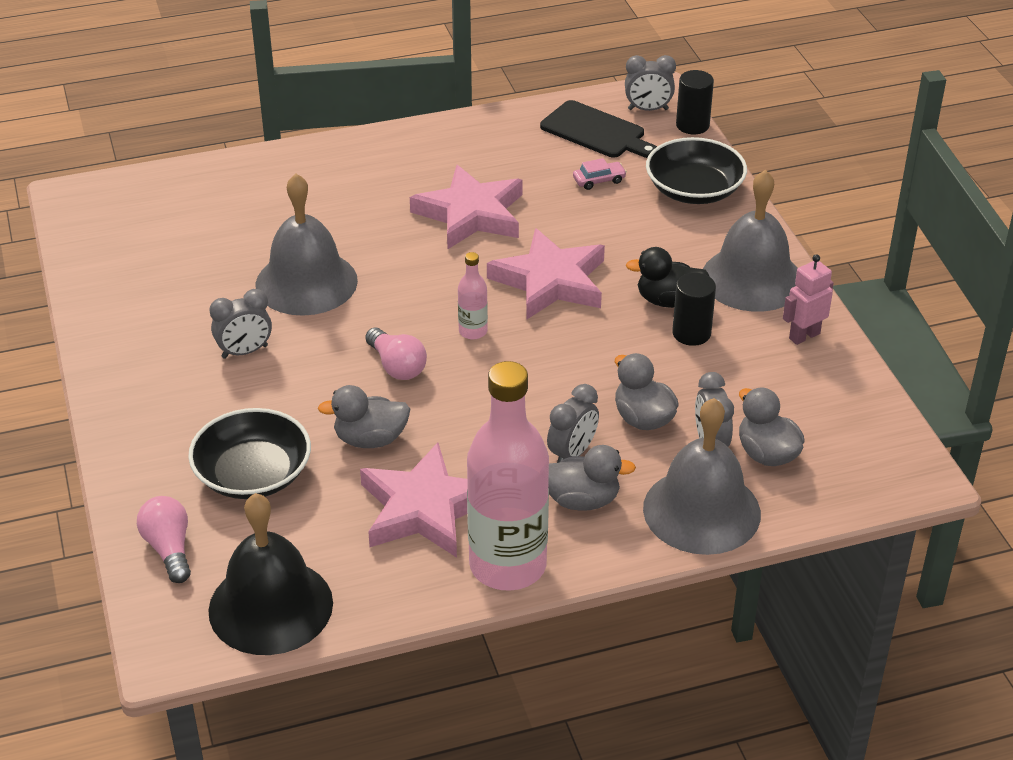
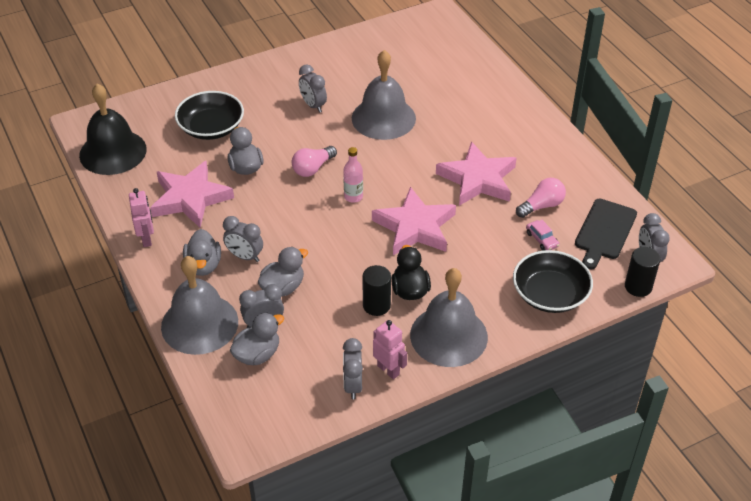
camera: 80 degrees right, 5 degrees up
pink light bulb [137,496,191,583] -> pink light bulb moved to [516,178,566,218]
pink bottle [467,361,549,591] -> pink robot [129,188,154,247]
none -> grey clock [343,338,363,400]

